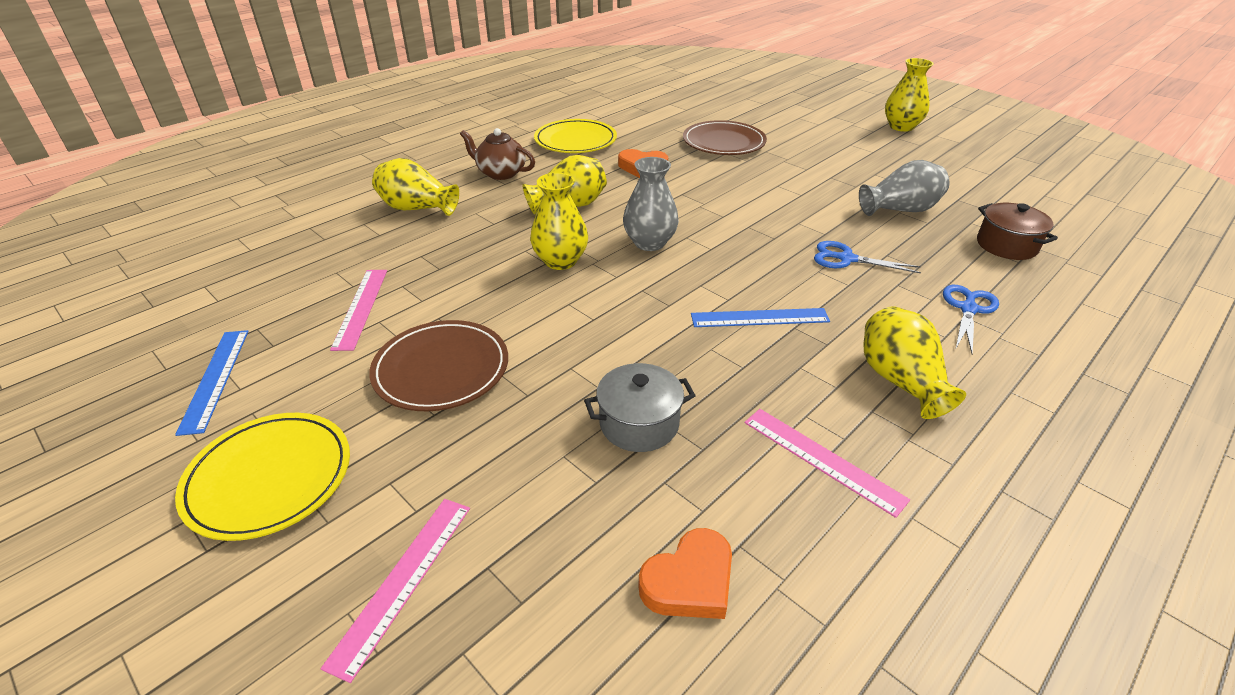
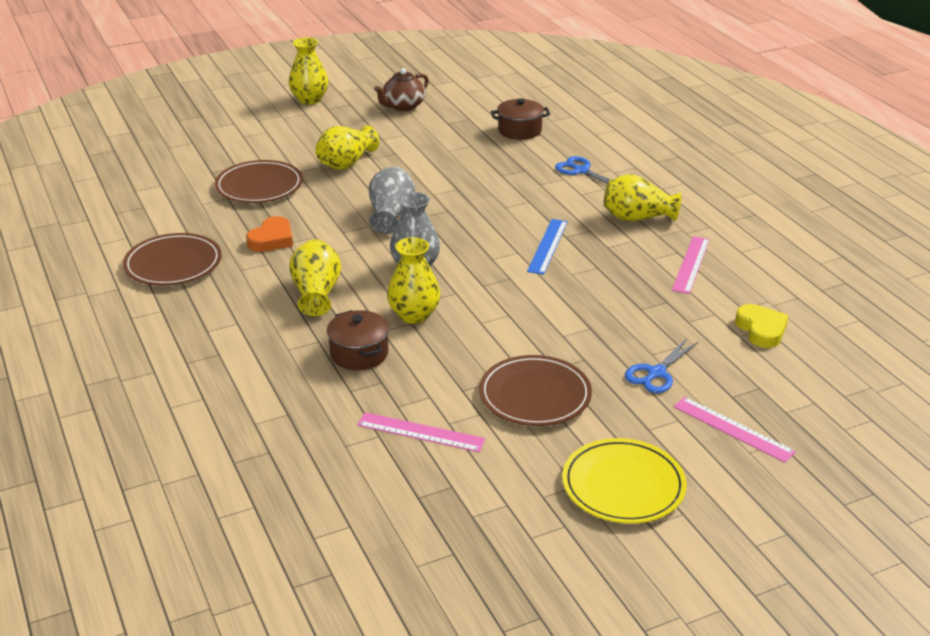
camera: 70 degrees left, 5 degrees down
blue ruler [175,330,249,436] -> none
yellow vase [372,158,459,216] -> yellow vase moved to [315,126,379,170]
brown teapot [460,128,535,180] -> brown teapot moved to [374,68,429,111]
yellow plate [534,119,617,153] -> brown plate [123,233,222,286]
grey pot [584,363,696,452] -> none
orange heart [638,528,732,619] -> yellow heart [735,304,789,348]
pink ruler [744,409,910,518] -> pink ruler turned 45 degrees counterclockwise [672,236,710,294]
blue scissors [814,241,921,273] -> blue scissors moved to [625,338,698,393]
grey vase [859,160,949,216] -> grey vase moved to [369,167,415,234]
none -> brown pot [327,310,389,370]

